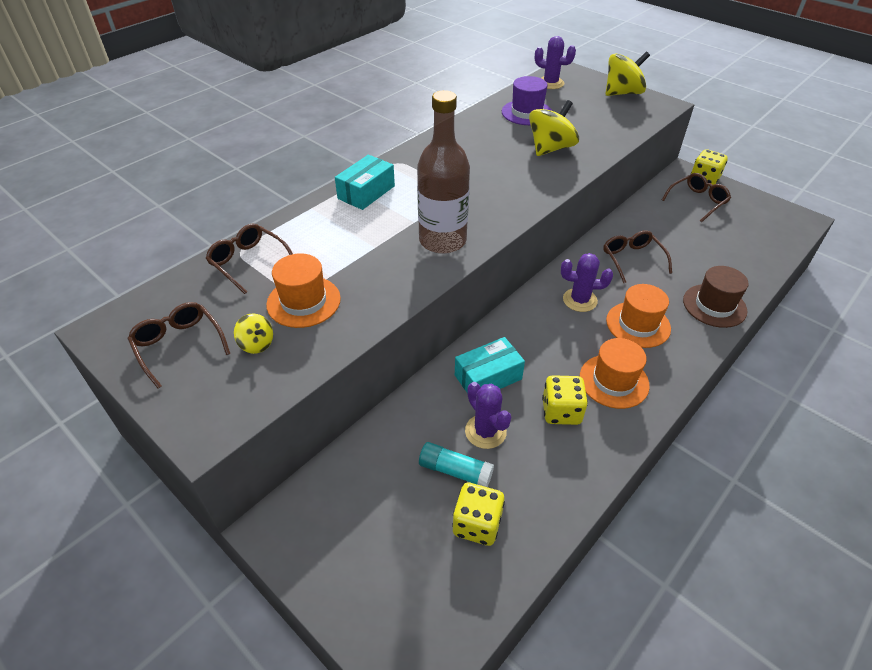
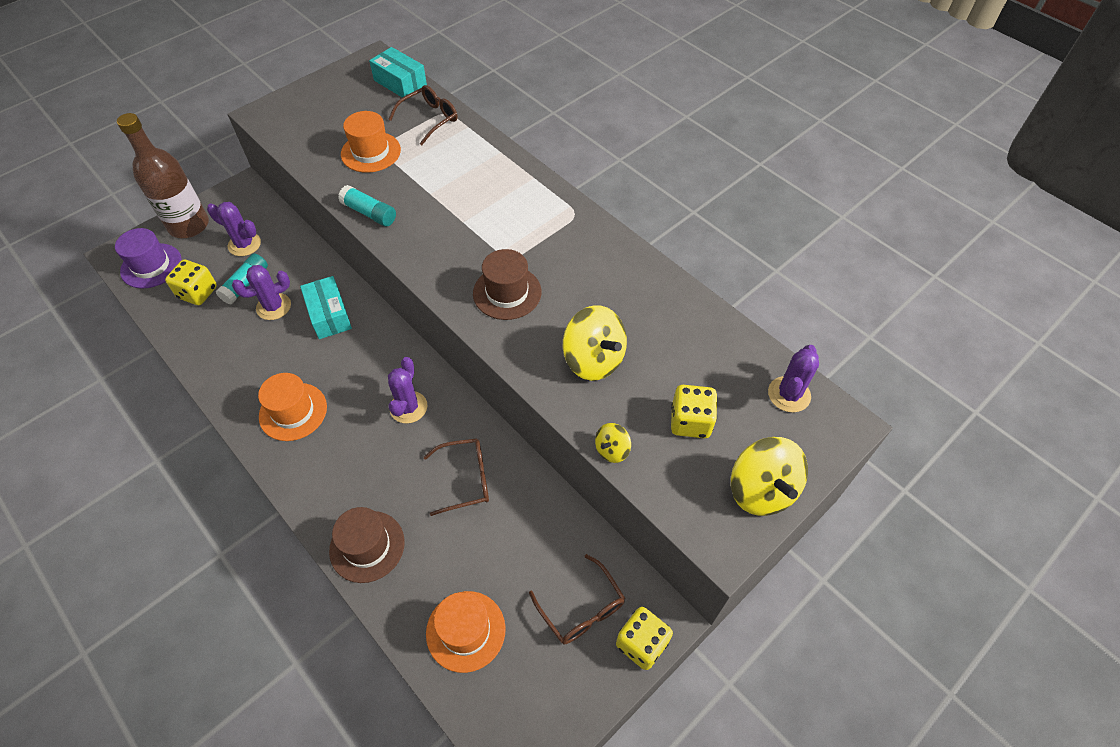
camera: 95 degrees right, 10 degrees up
brown glasses [128,302,230,389] -> none
yellow spinning top [234,314,273,354] -> yellow spinning top moved to [595,423,631,463]
turquoise box [335,155,395,210] -> turquoise box moved to [369,47,427,98]
brown bottle [417,90,470,254] -> brown bottle moved to [117,113,209,238]
purple hat [502,76,552,125] -> purple hat moved to [115,228,182,288]
yellow dice [542,375,588,425] -> yellow dice moved to [671,385,718,438]
orange hat [606,284,671,348] -> orange hat moved to [426,591,506,673]
none -> purple cactus [207,202,261,256]
none -> turquoise glue stick [338,185,396,227]
none -> brown hat [473,249,541,320]

